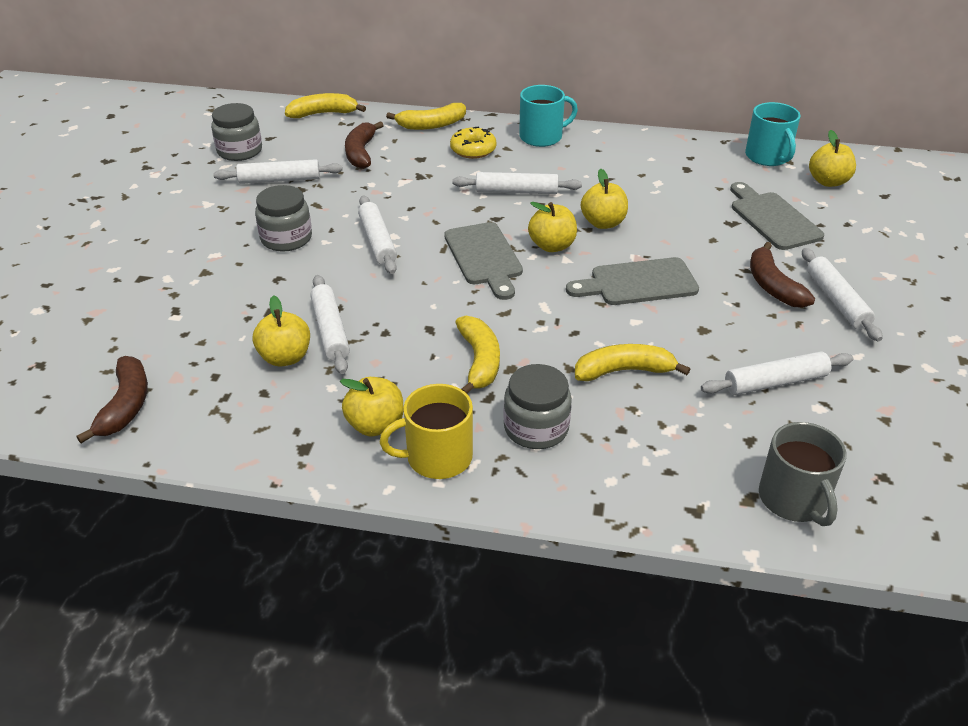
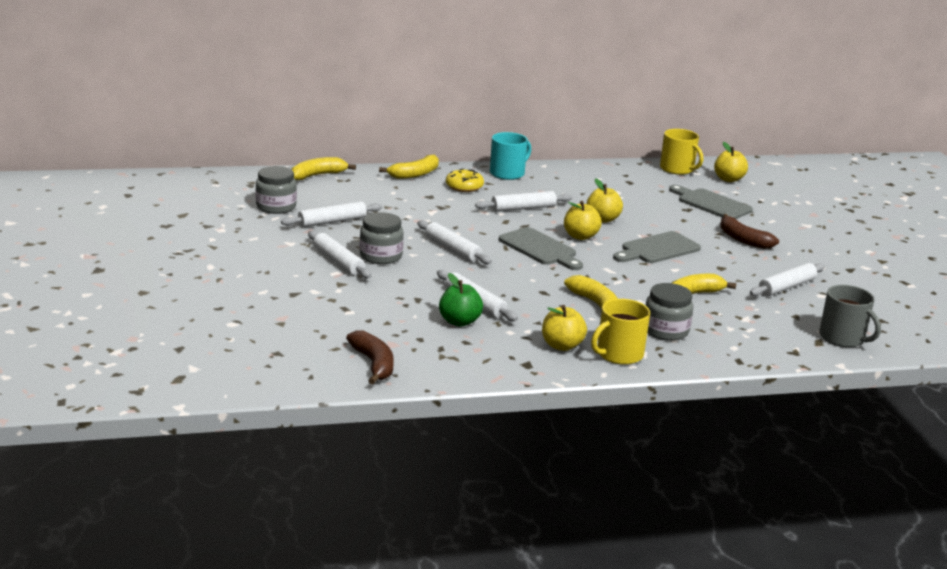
camera: 25 degrees left, 15 degrees down
yellow apple [253,295,310,367] -> green apple [439,273,483,327]
brown banana [345,121,384,169] -> none
turquoise mug [745,102,800,166] -> yellow mug [660,129,703,175]
white rolling pin [802,248,883,341] -> white rolling pin moved to [308,231,371,279]

